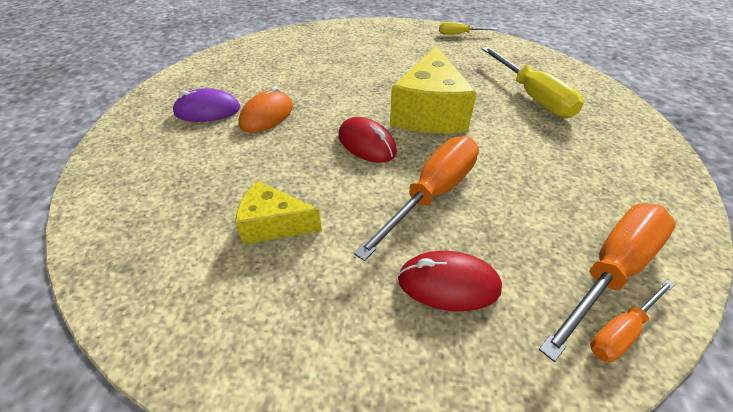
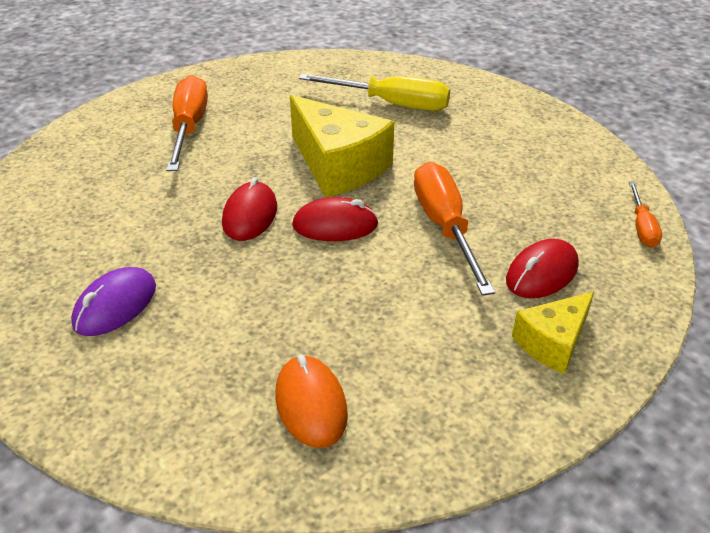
camera: 50 degrees left, 5 degrees down
yellow cheese [235,181,322,244] -> yellow cheese moved to [512,292,594,374]
orange mouse [238,87,293,133] -> orange mouse moved to [275,355,348,448]
yellow screwdriver [439,22,498,35] -> none
orange screwdriver [539,203,676,362] -> orange screwdriver moved to [166,75,208,171]
none -> red mouse [222,177,277,241]

